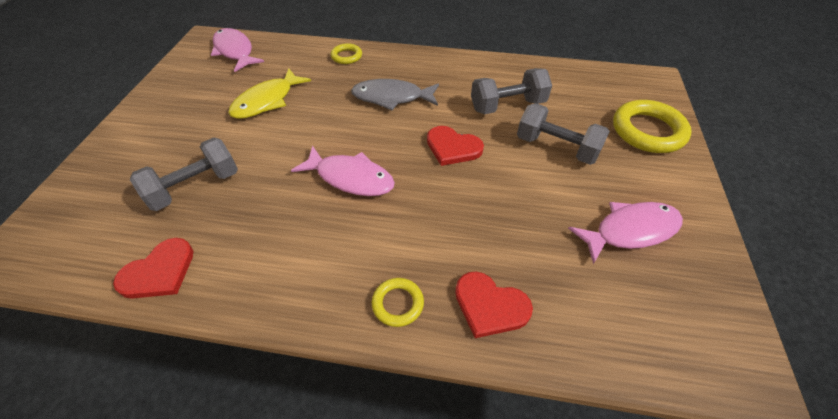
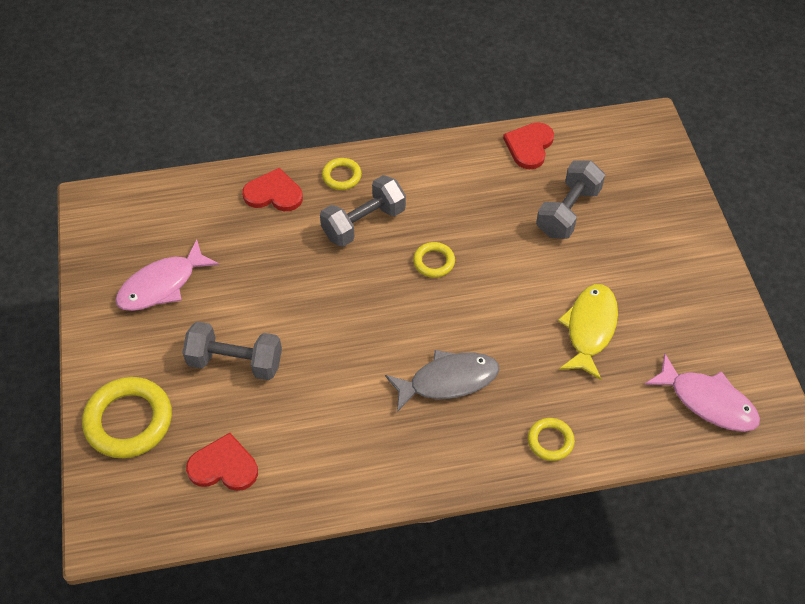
camera: 160 degrees right, 5 degrees up
pink fish [291,146,395,196] -> yellow ring [413,242,455,278]
red heart [427,126,484,166] -> red heart moved to [186,433,258,491]
grey dumbbell [471,68,552,114] -> grey dumbbell moved to [320,175,406,247]

